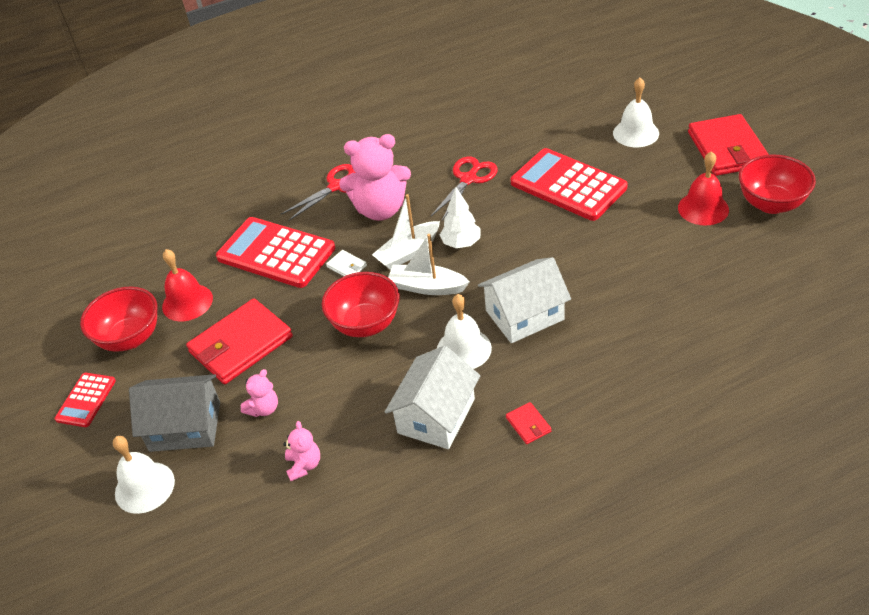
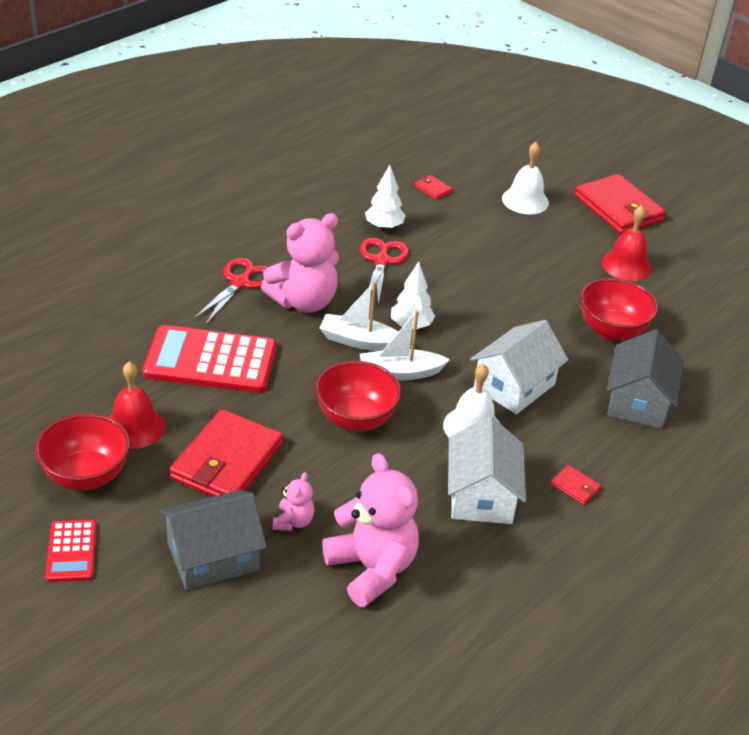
camera: 30 degrees left, 5 degrees down
white bell [113,436,175,514] -> none
pink teddy bear [283,421,320,481] -> pink teddy bear [322,453,419,607], size x2.11
white wallet [326,250,367,276] -> none
white boat [372,194,440,270] -> white boat turned 75 degrees clockwise [320,281,399,351]
red calculator [511,148,628,221] -> none
red bowl [739,154,816,214] -> red bowl moved to [580,278,658,341]
none -> white tree [365,165,406,230]
none -> red wallet [414,175,453,200]
none -> grey house [607,329,684,429]

